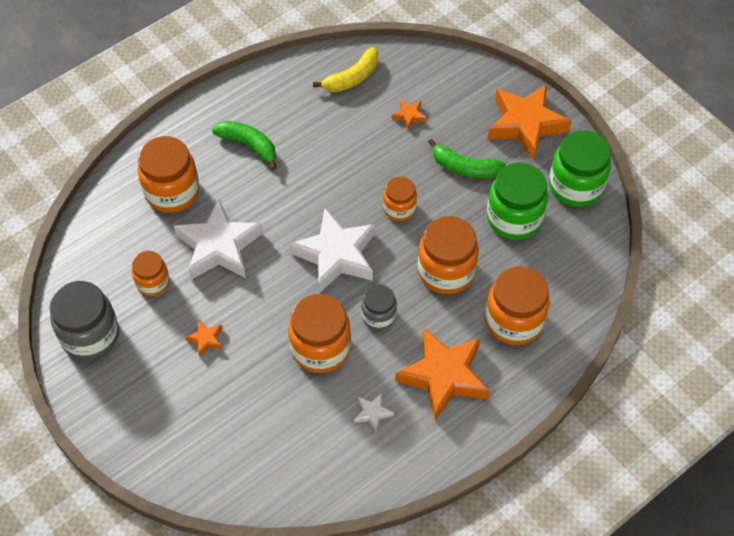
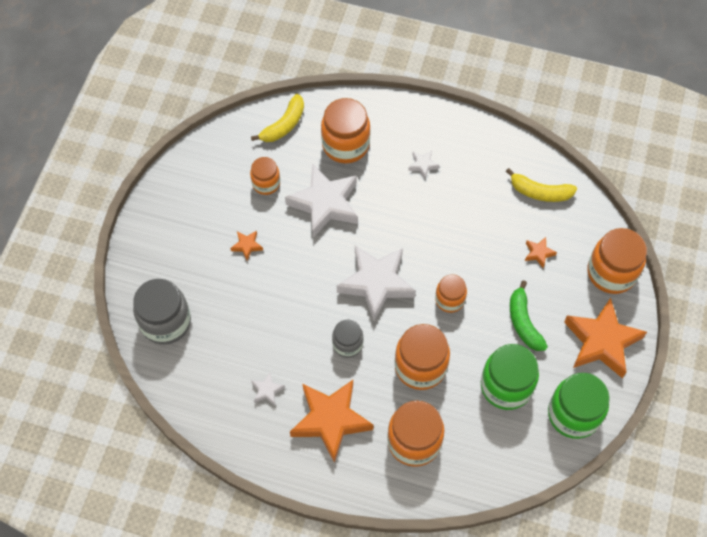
camera: 55 degrees right, 5 degrees up
grey jar [49,281,119,360] -> grey jar moved to [133,279,191,345]
green banana [212,121,277,170] -> white star [408,150,440,179]
orange jar [288,294,351,373] -> orange jar moved to [588,228,647,294]
none -> yellow banana [251,94,304,142]

